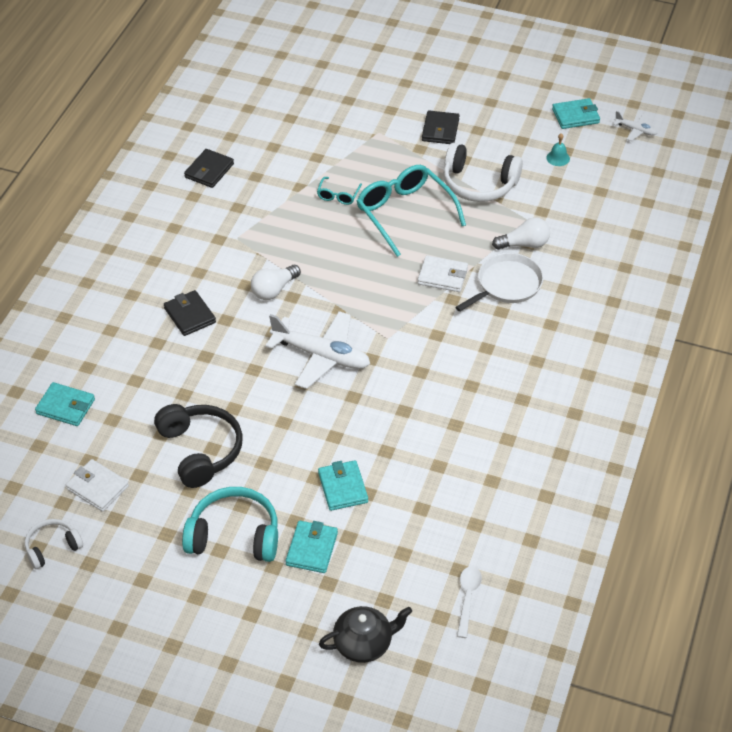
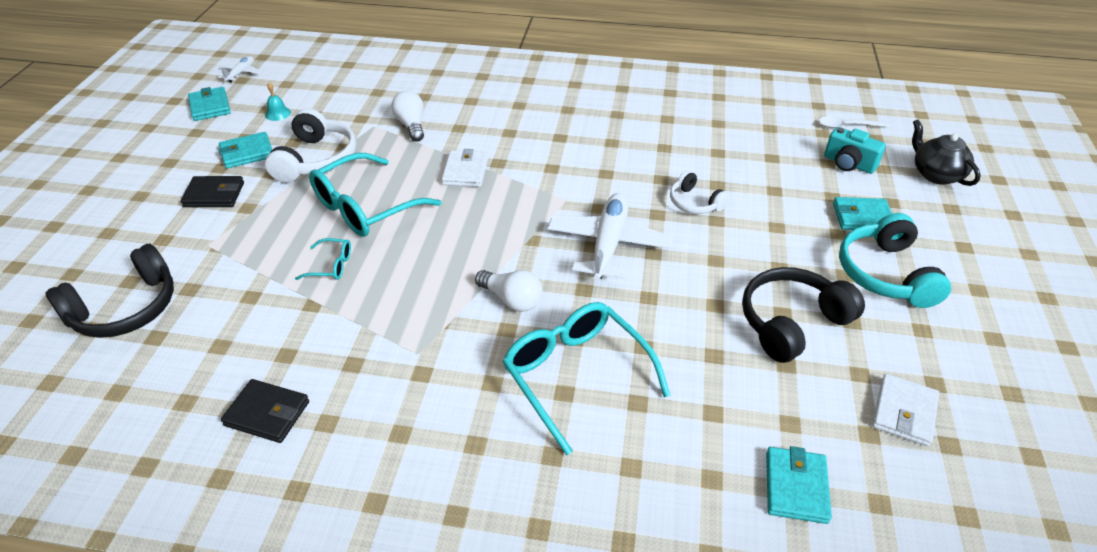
camera: 100 degrees left, 5 degrees down
white headphones [25,519,83,569] -> white headphones moved to [670,170,729,214]
black wallet [164,290,216,336] -> turquoise glasses [502,302,670,455]
turquoise wallet [318,460,368,511] -> turquoise wallet moved to [218,132,272,168]
white pan [455,253,543,312] -> none
none -> black headphones [45,244,174,338]
none -> turquoise camera [824,127,886,174]

